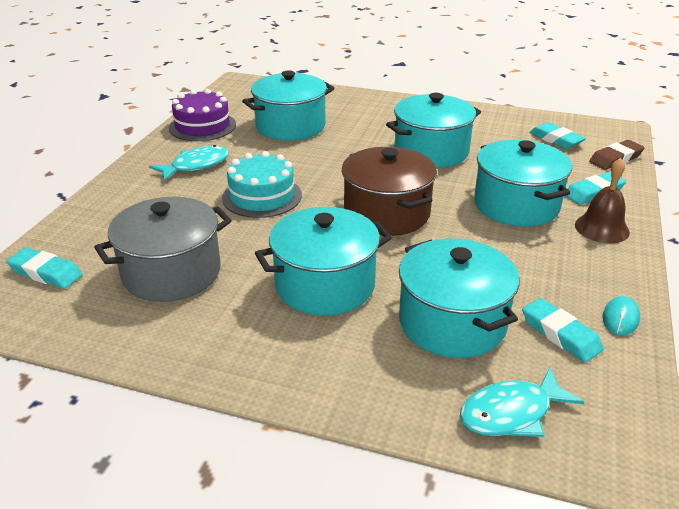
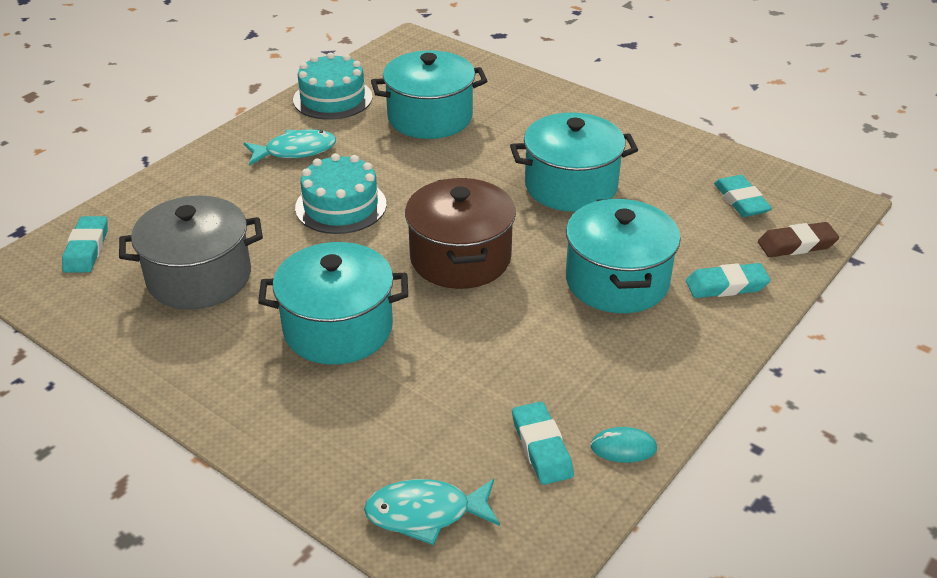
camera: 20 degrees right, 5 degrees up
turquoise eraser [6,247,83,289] -> turquoise eraser turned 45 degrees clockwise [62,216,108,272]
purple cake [169,89,236,141] -> turquoise cake [293,52,373,120]
turquoise pot [399,239,519,358] -> none
brown bell [575,158,630,243] -> none
turquoise mouse [602,296,640,336] -> turquoise mouse turned 45 degrees clockwise [590,427,657,463]

